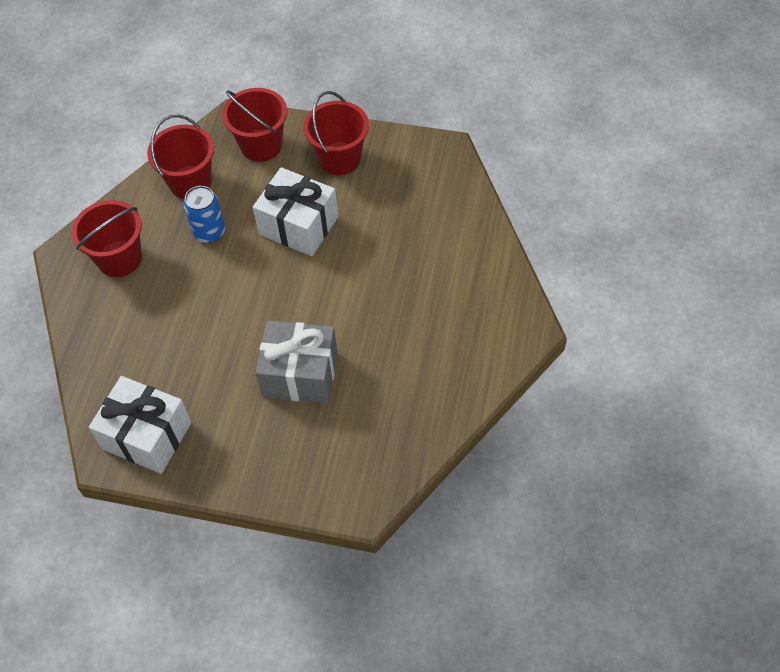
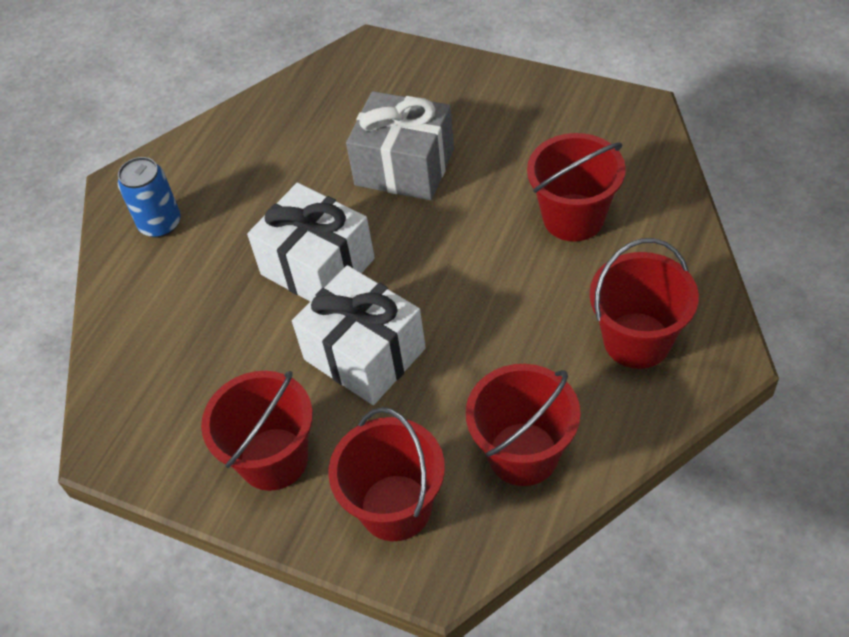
camera: 165 degrees left, 5 degrees down
white gift [89,376,192,474] -> white gift moved to [247,183,375,301]
blue can [183,186,225,243] -> blue can moved to [118,157,181,238]
none -> red bucket [527,133,626,241]

